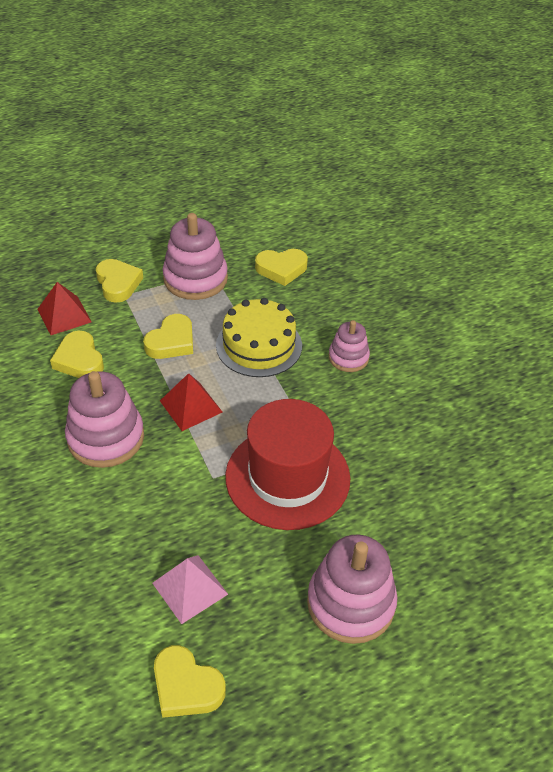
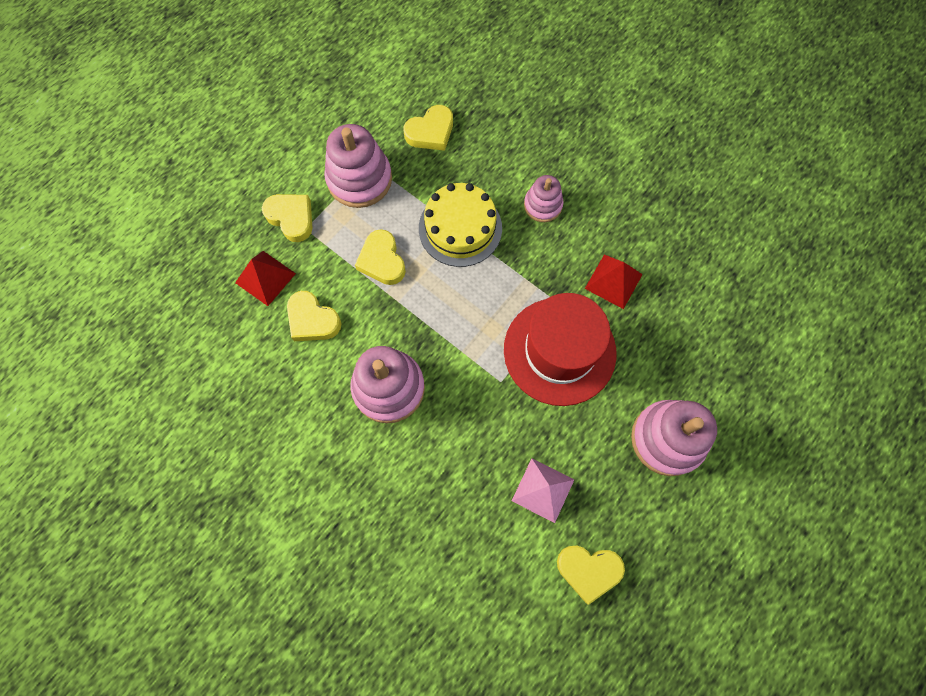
camera: 25 degrees left, 25 degrees up
yellow heart [143,314,193,359] -> yellow heart turned 150 degrees clockwise [355,229,406,285]
red pyramid [160,373,222,431] -> red pyramid moved to [585,255,643,309]

